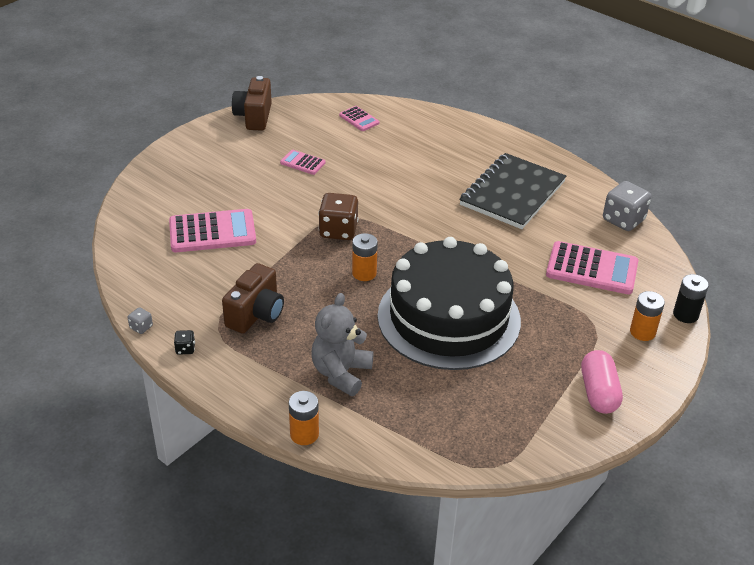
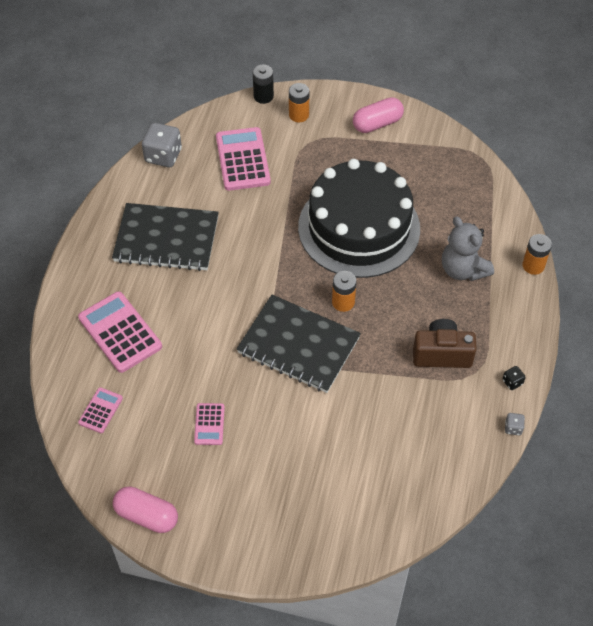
camera: 115 degrees left, 15 degrees up
pink calculator [169,209,256,252] -> pink calculator moved to [78,291,162,373]
brown camera [232,76,272,131] -> pink capsule [113,487,178,533]
grey teddy bear [311,293,374,396] -> grey teddy bear turned 60 degrees clockwise [442,216,494,281]
brown dice [318,193,358,240] -> black notebook [237,295,361,393]

